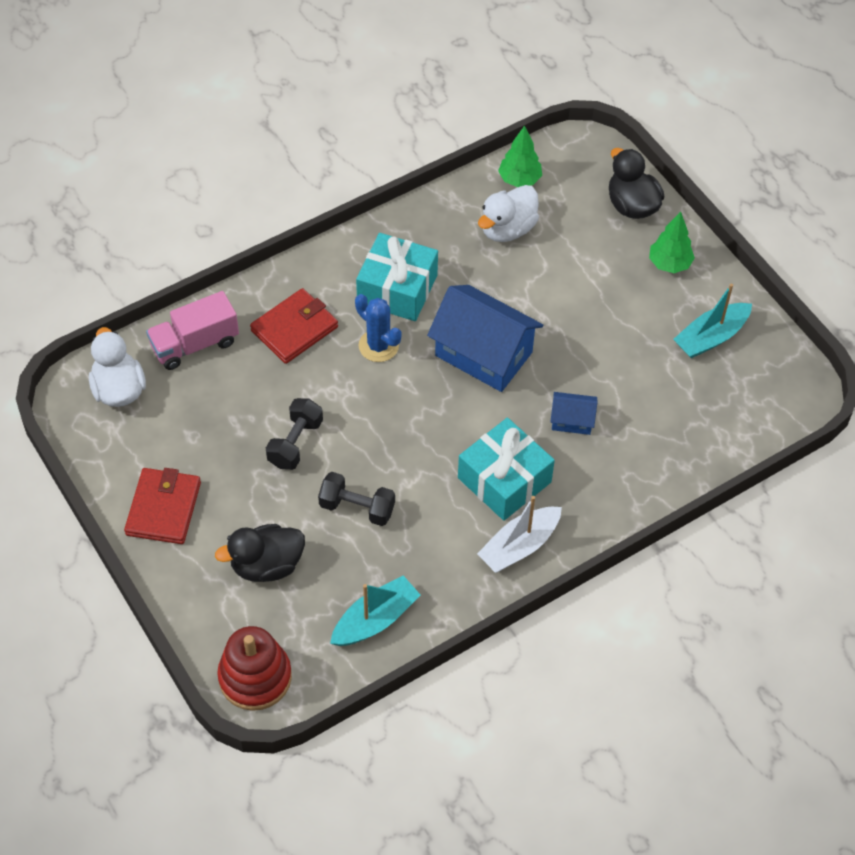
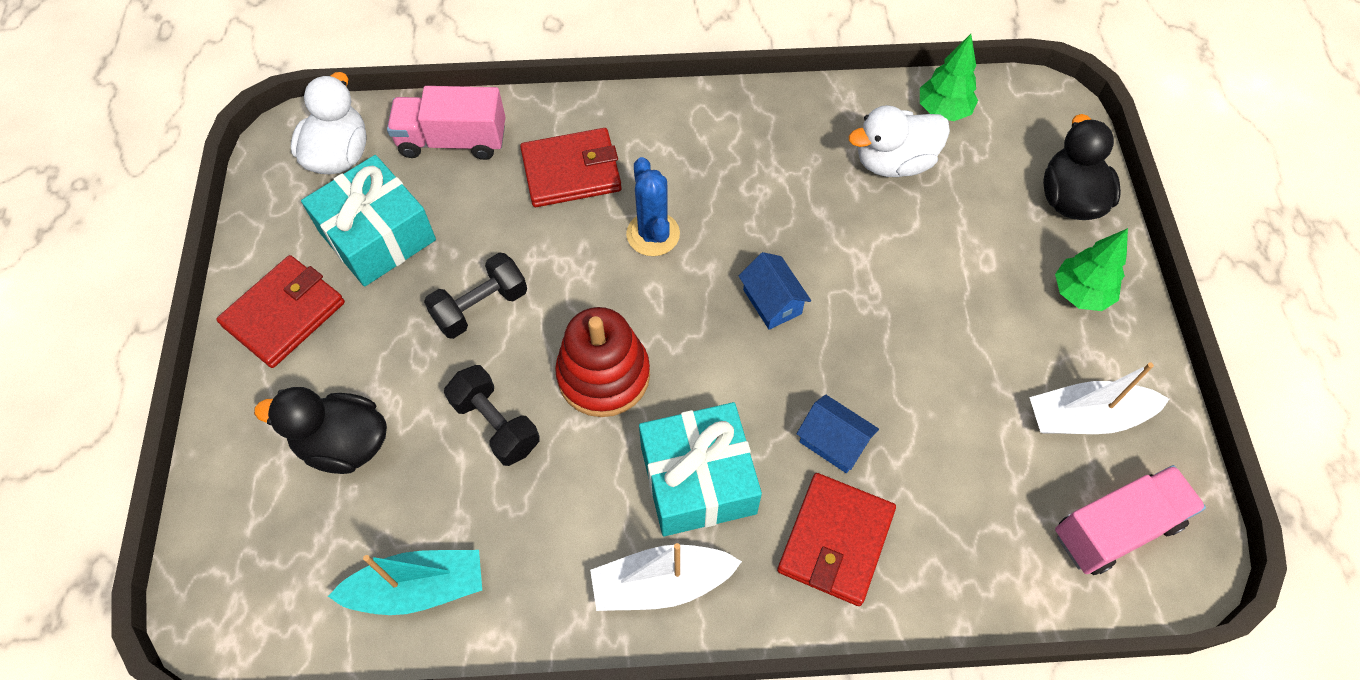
camera: 30 degrees right, 5 degrees up
red stacking toy [217,626,292,711] -> red stacking toy moved to [555,307,650,417]
turquoise gift [356,233,438,321] -> turquoise gift moved to [301,155,436,287]
blue house [427,285,543,392] -> blue house [739,252,811,330], size x0.48
turquoise boat [673,284,752,358] -> white boat [1029,362,1169,434]
none -> red wallet [777,473,896,606]
none -> pink truck [1055,465,1206,575]

